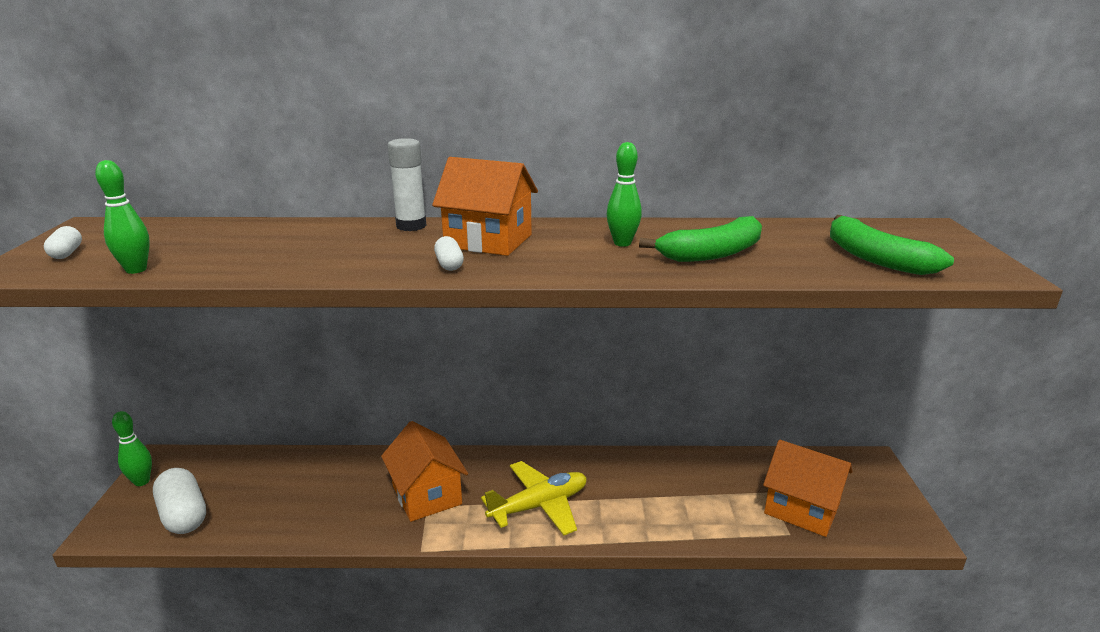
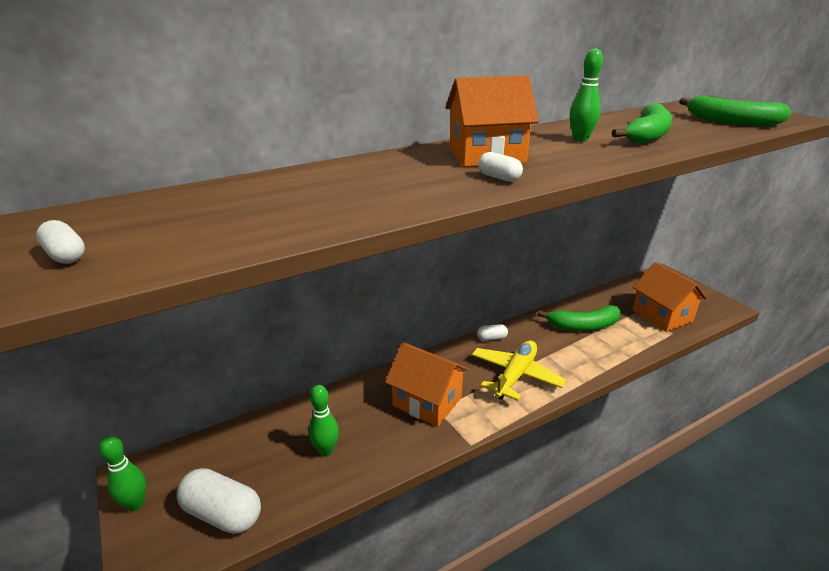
camera: 30 degrees left, 5 degrees up
green bowling pin [95,160,150,274] -> green bowling pin moved to [309,385,339,456]
white glue stick [387,138,426,231] -> none
orange house [763,440,852,537] -> orange house turned 60 degrees clockwise [633,262,707,332]
none -> white capsule [477,324,508,341]
none -> green banana [537,305,621,331]

